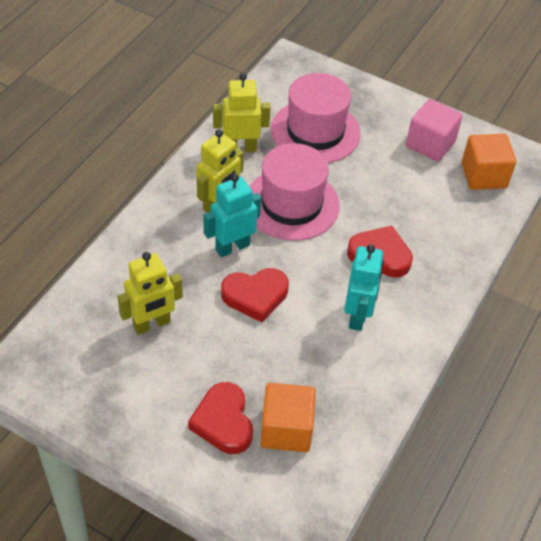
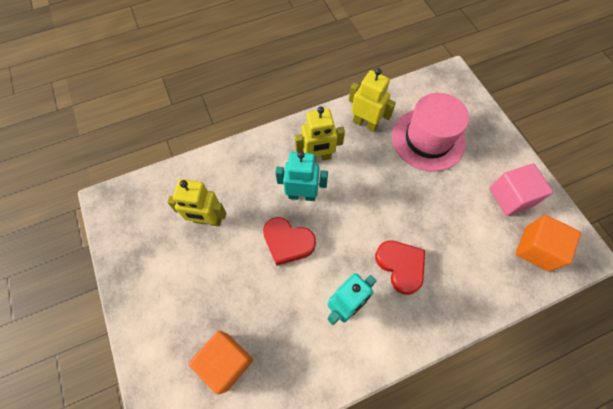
camera: 40 degrees right, 15 degrees up
red heart [188,382,253,454] -> none
pink hat [249,143,340,241] -> none

